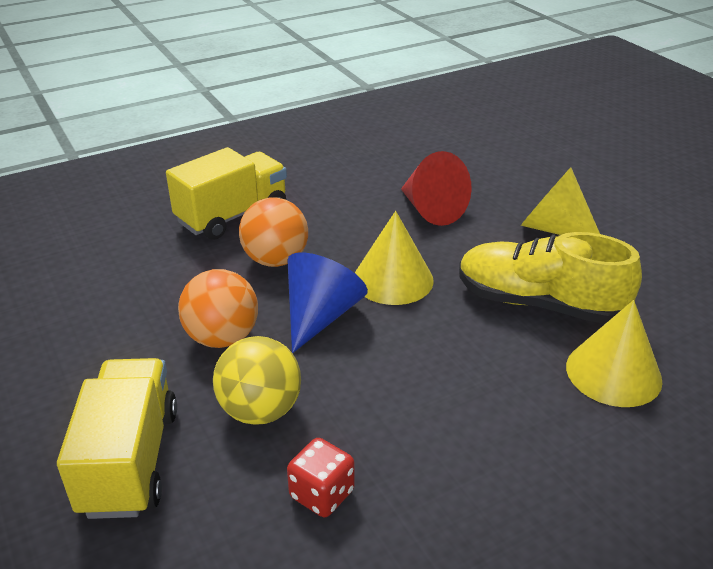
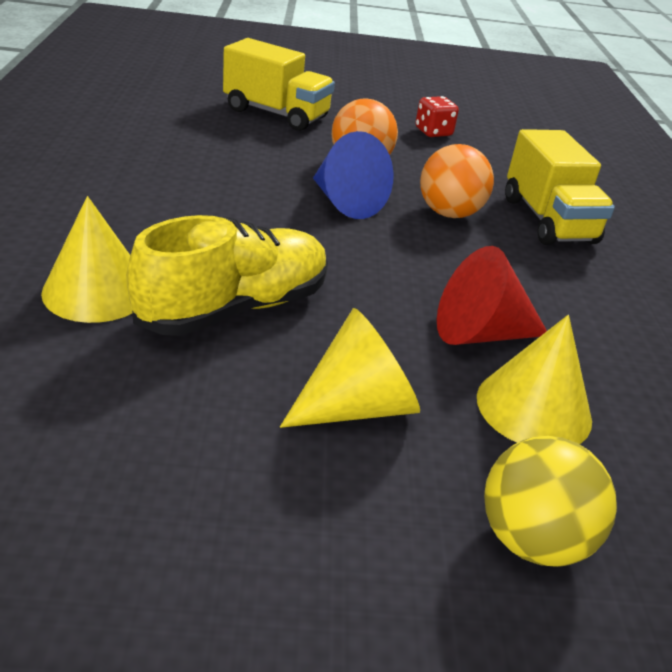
camera: 115 degrees right, 0 degrees up
yellow ball [213,336,301,425] -> yellow ball moved to [484,436,617,567]
red dice [287,438,355,517] -> red dice moved to [415,96,459,137]
yellow cone [355,211,434,305] -> yellow cone moved to [477,315,592,444]

